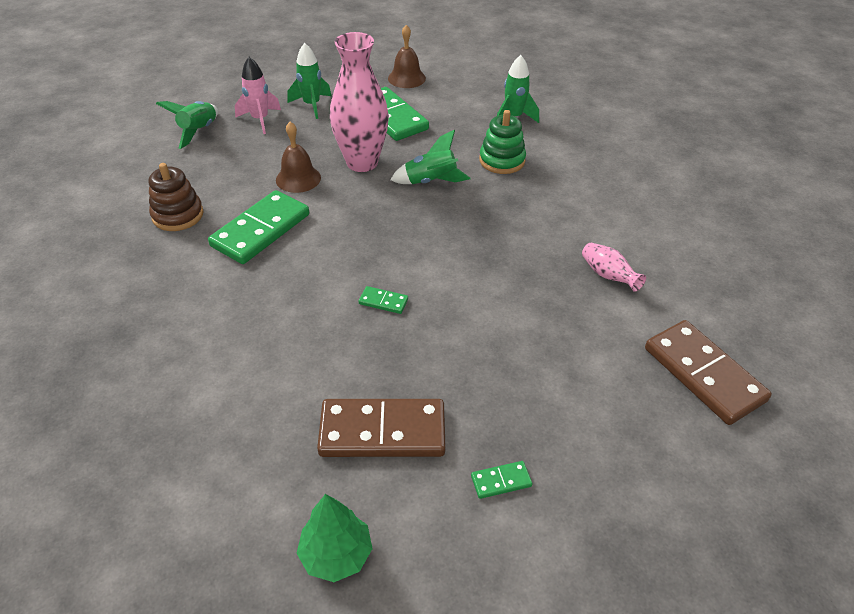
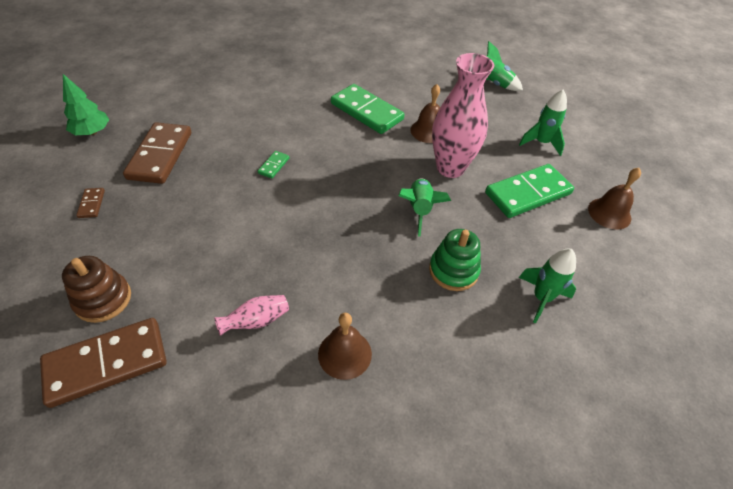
camera: 95 degrees right, 5 degrees up
brown stacking toy [149,163,203,231] -> brown stacking toy moved to [62,256,131,323]
pink rocket [235,57,281,134] -> none
green domino [471,461,532,499] -> brown domino [76,188,105,218]
none -> brown bell [318,313,372,380]

